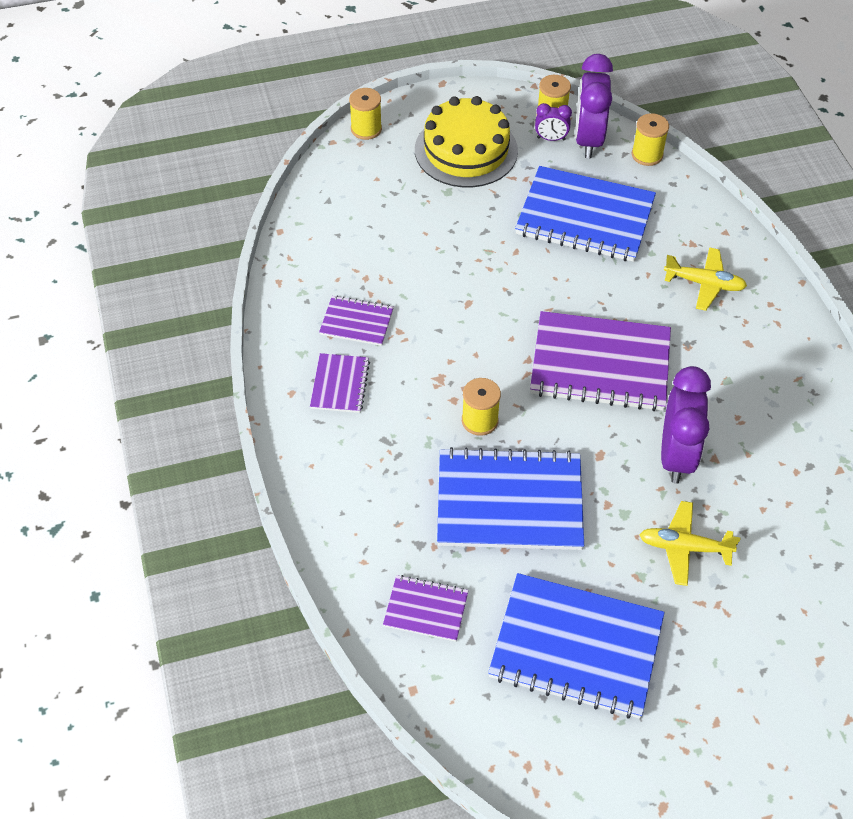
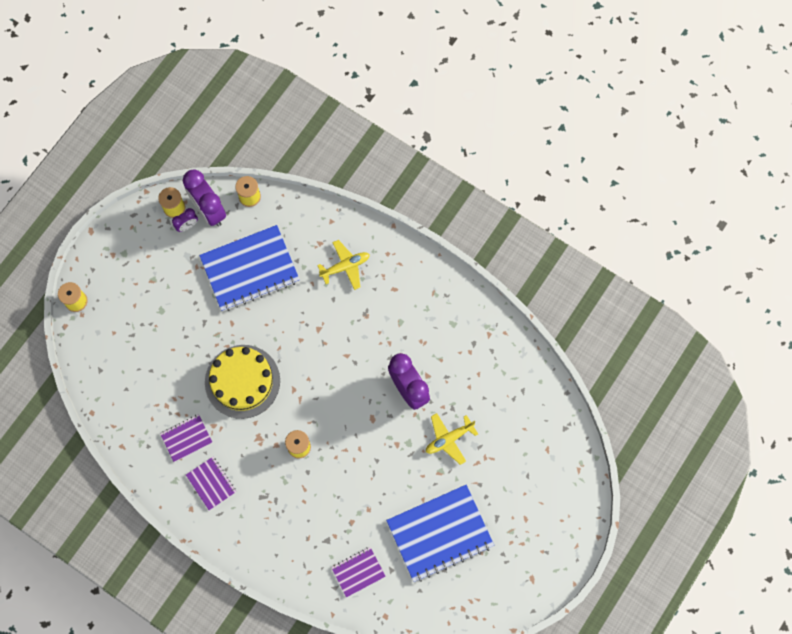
camera: 40 degrees left, 20 degrees up
yellow cake [415,96,518,187] -> yellow cake moved to [205,345,280,419]
blue notebook [437,447,584,550] -> none
purple notebook [530,311,671,411] -> none

